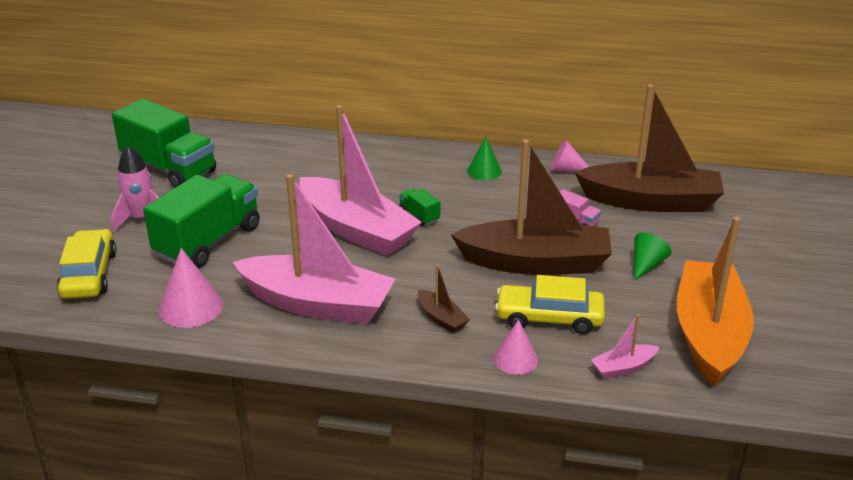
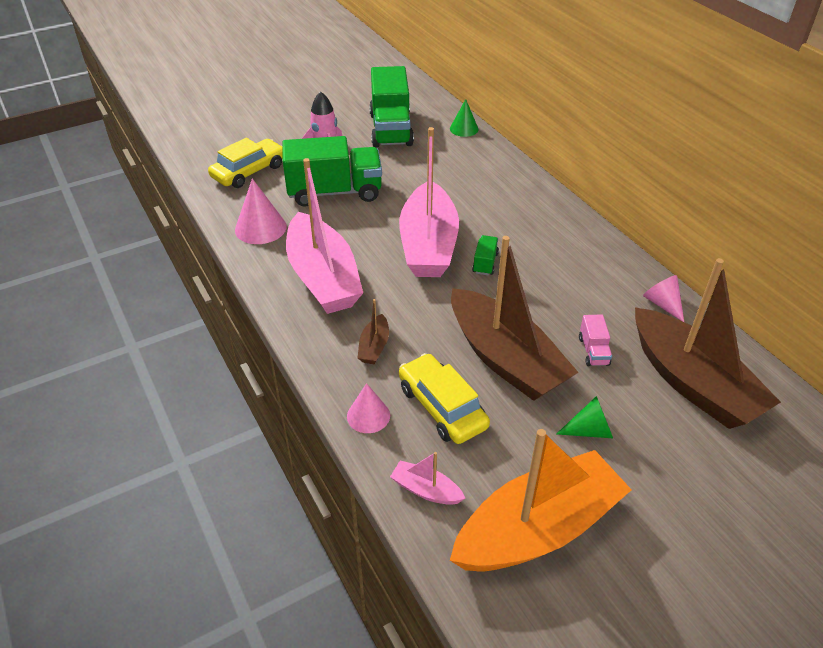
camera: 50 degrees right, 10 degrees up
green cone [467,137,502,180] -> green cone moved to [450,99,479,137]

